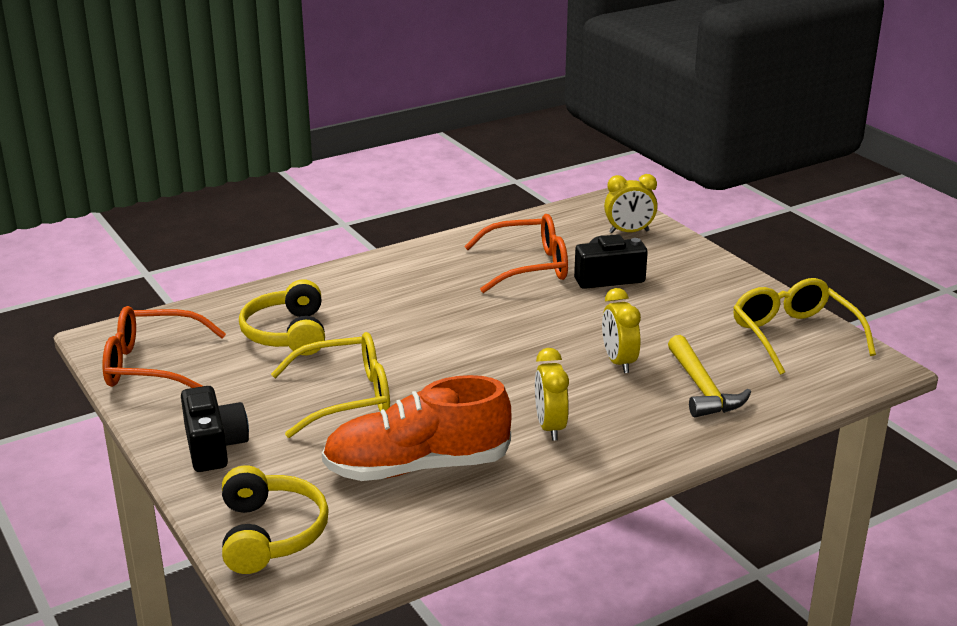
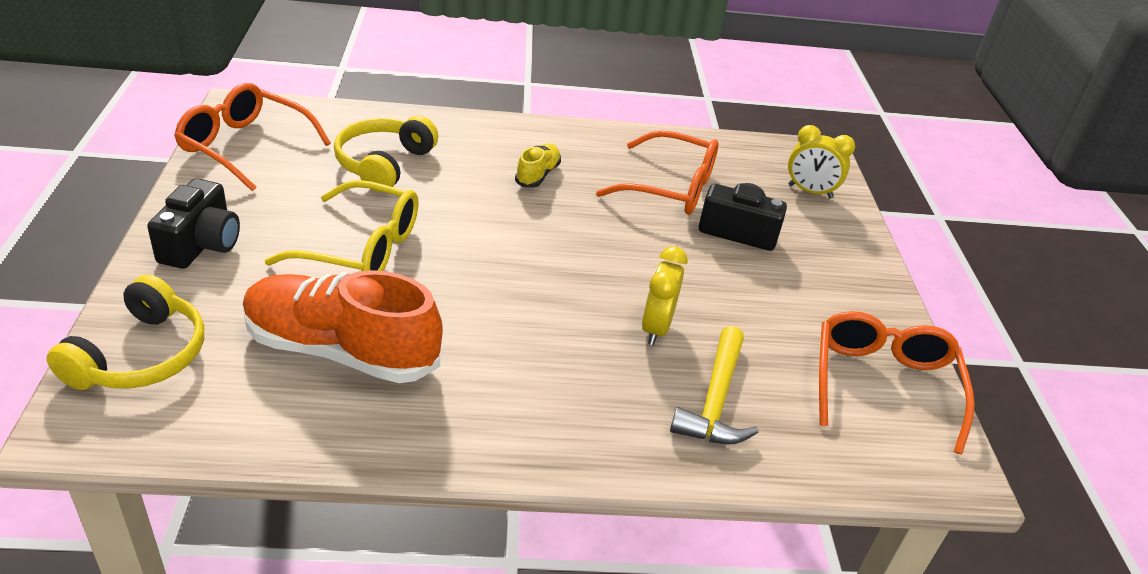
camera: 25 degrees right, 10 degrees up
yellow clock [535,348,569,441] -> none
yellow glasses [733,278,876,375] -> orange glasses [819,311,975,454]
none -> yellow shoe [515,143,561,188]

